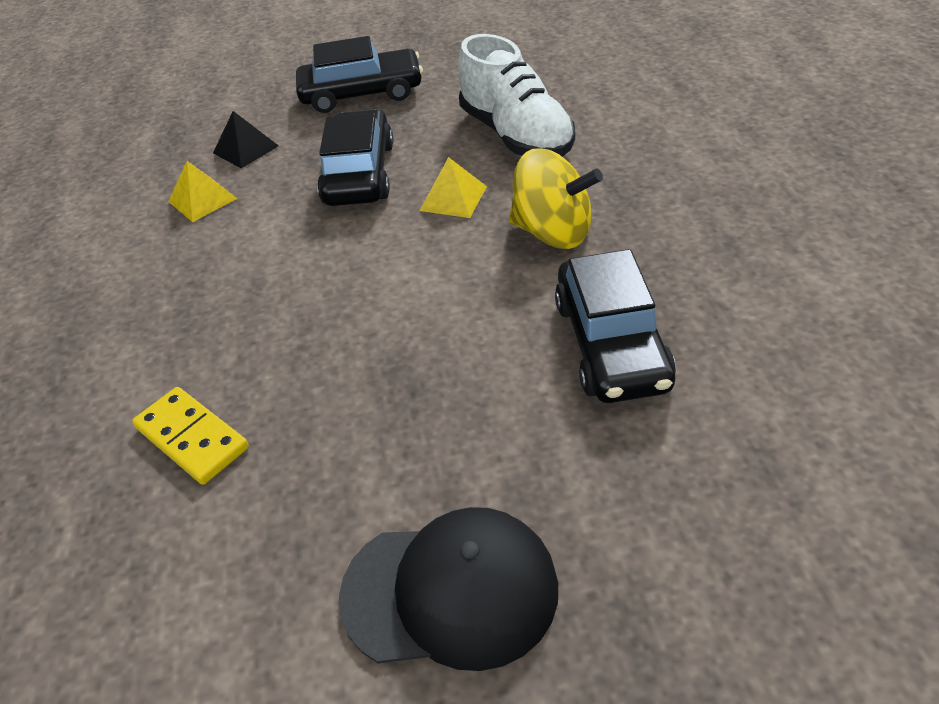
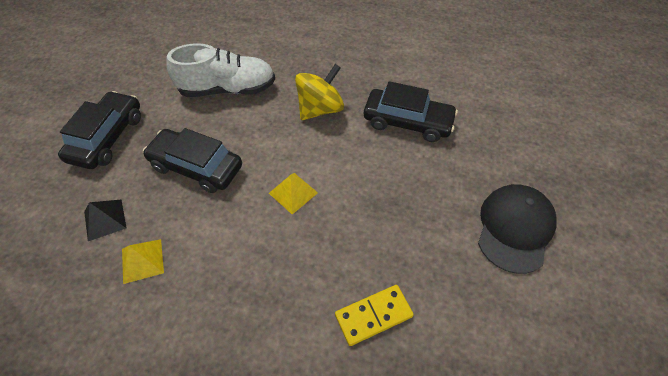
camera: 70 degrees left, 10 degrees up
yellow pyramid [419,157,487,218] -> yellow pyramid moved to [269,173,318,214]

